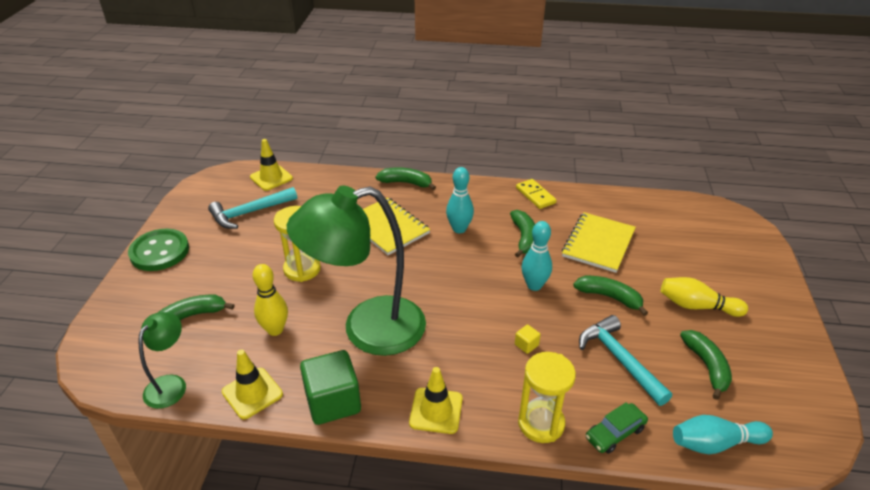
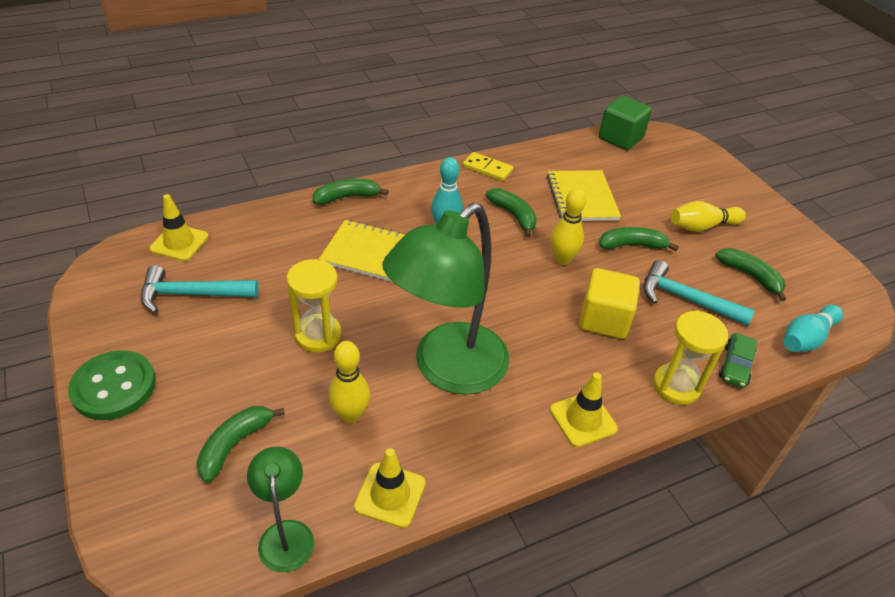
camera: 35 degrees left, 5 degrees up
turquoise hammer [208,187,297,229] -> turquoise hammer turned 60 degrees clockwise [141,265,258,313]
green cube [300,350,361,425] -> green cube moved to [599,96,652,150]
yellow cube [515,325,541,354] -> yellow cube [579,268,640,339], size x2.42
turquoise bowling pin [522,221,552,291] -> yellow bowling pin [551,188,587,265]

